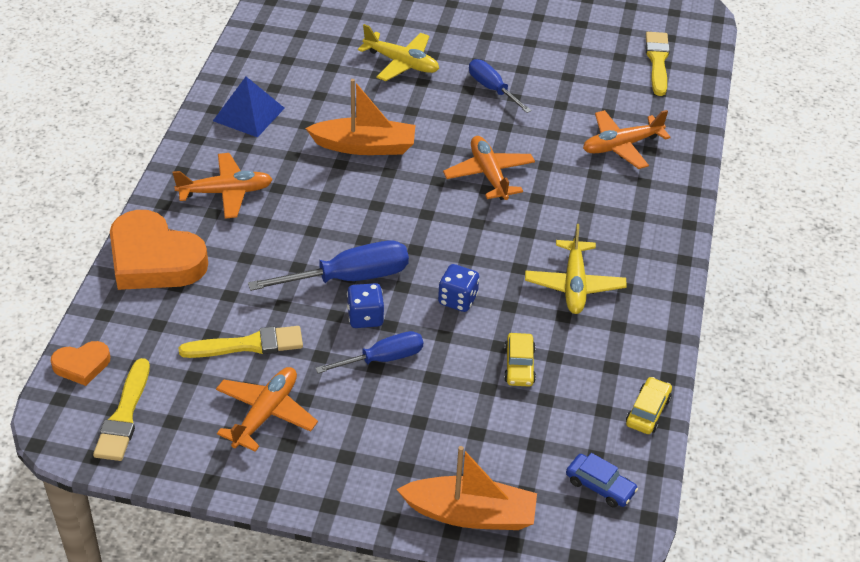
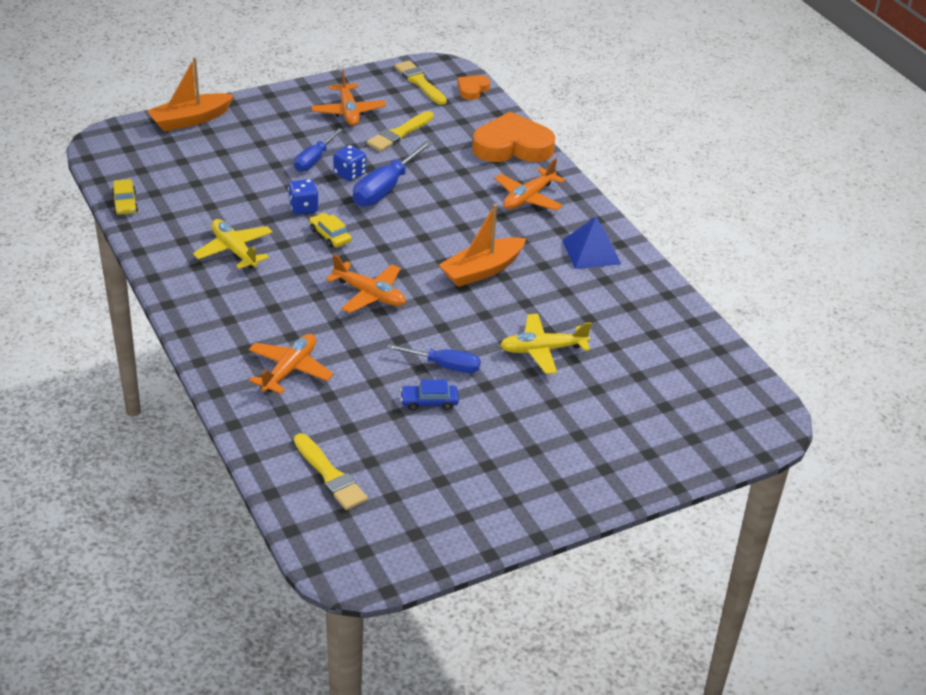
camera: 140 degrees right, 5 degrees down
yellow car [504,333,536,387] -> yellow car moved to [309,213,352,248]
blue car [566,453,638,508] -> blue car moved to [400,379,459,411]

